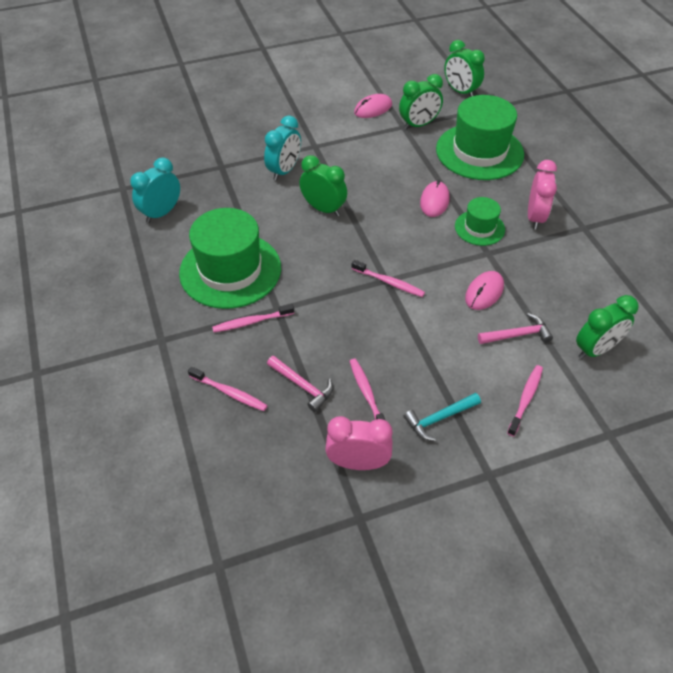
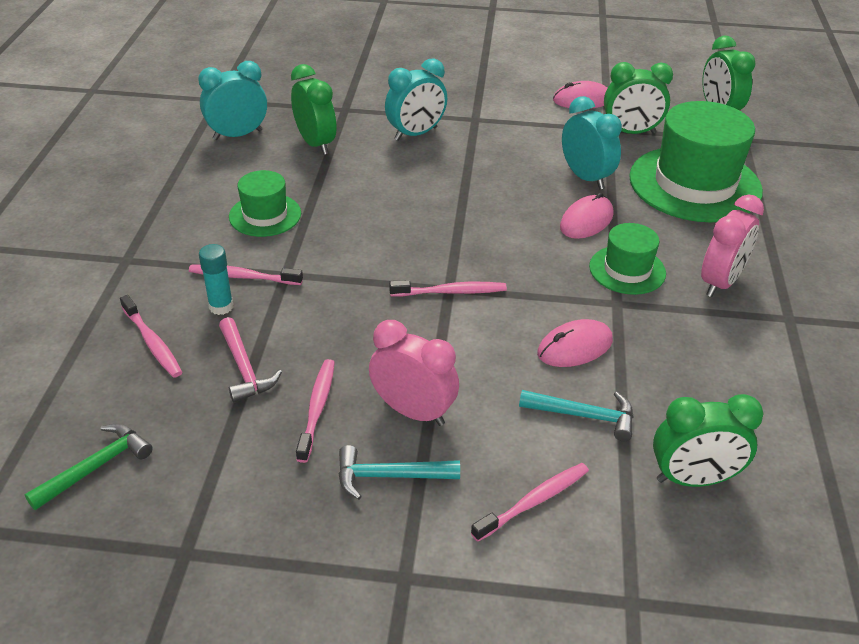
camera: 25 degrees right, 10 degrees down
green hat [179,208,281,309] -> green hat [229,170,301,237], size x0.52
green clock [299,155,347,216] -> green clock moved to [291,64,336,155]
pink clock [325,416,393,470] -> pink clock moved to [369,320,459,426]
pink toothbrush [351,260,425,297] -> pink toothbrush turned 60 degrees counterclockwise [389,280,507,297]
pink hammer [478,313,553,344] -> turquoise hammer [519,390,633,441]
none -> green hammer [24,424,153,510]
none -> turquoise glue stick [199,244,233,315]
none -> turquoise clock [562,96,622,190]

